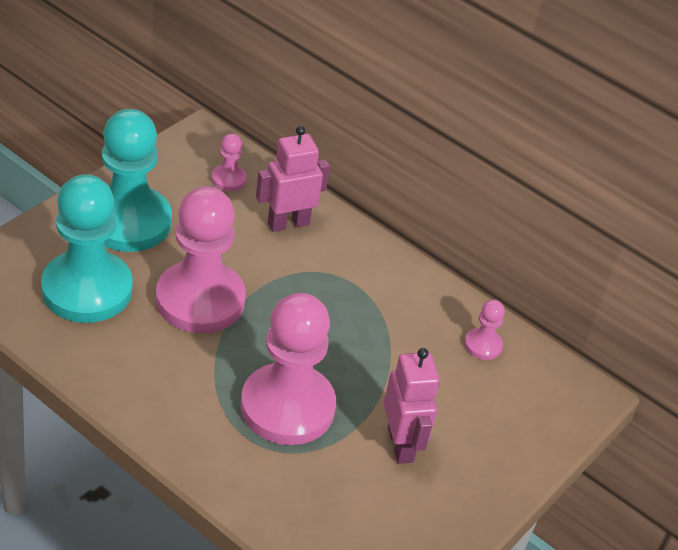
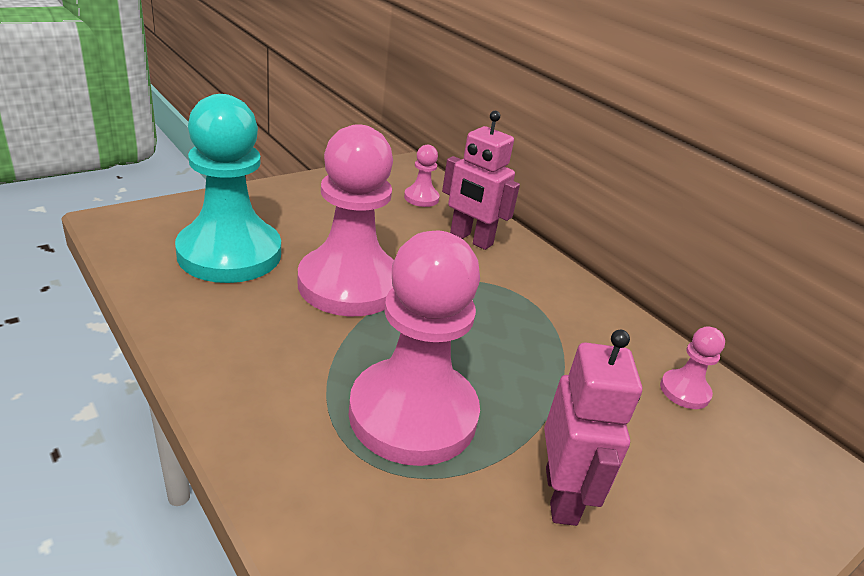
camera: 15 degrees right, 10 degrees down
turquoise pawn [102,109,172,252] -> none
pink robot [256,126,330,232] -> pink robot turned 135 degrees counterclockwise [442,111,520,250]

